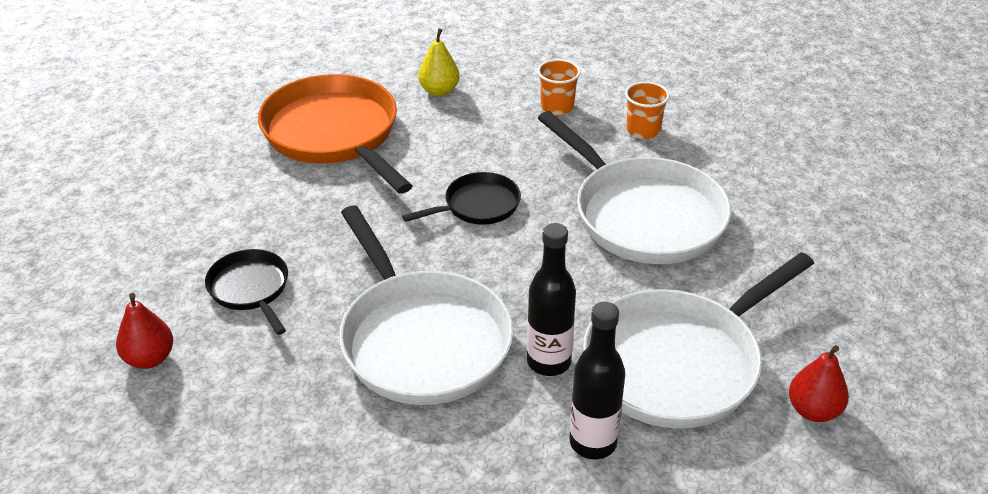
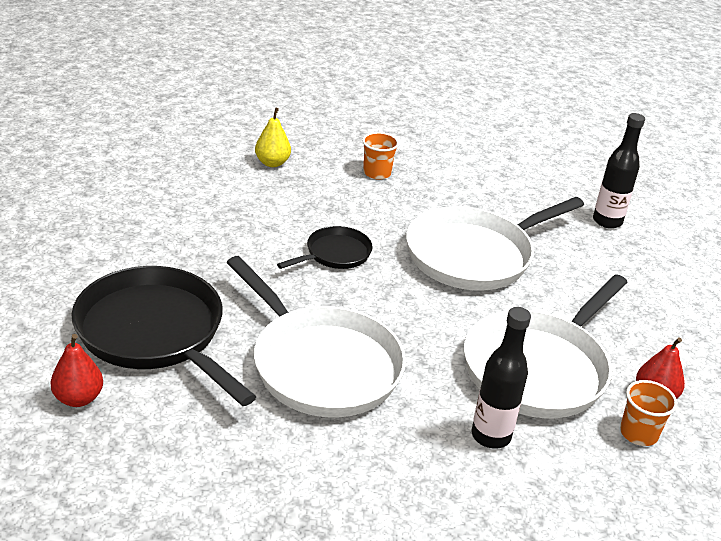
camera: 15 degrees left, 5 degrees down
black pan [205,249,288,335] -> black pan [71,266,256,406], size x1.98
orange pan [258,74,412,194] -> none
black bottle [527,223,576,376] -> black bottle moved to [593,113,645,229]
white pan [538,111,731,264] -> white pan turned 105 degrees clockwise [406,197,584,291]
orange cup [625,82,670,139] -> orange cup moved to [620,380,677,446]

